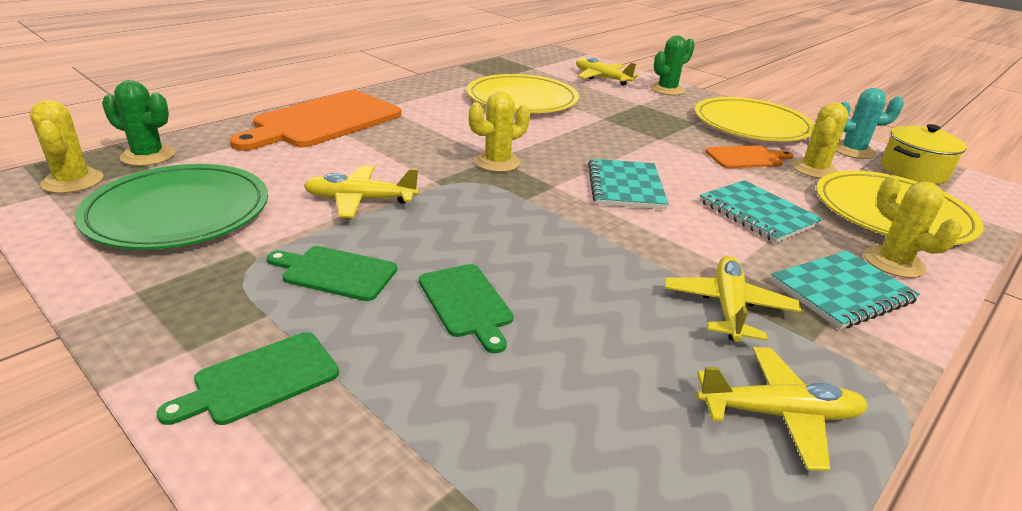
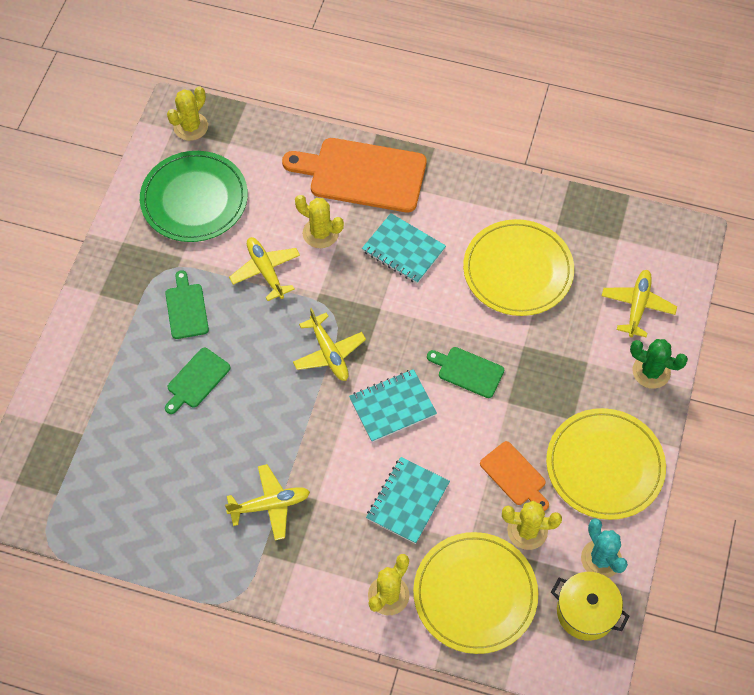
camera: 65 degrees right, 30 degrees up
green cactus [102,80,175,166] -> none
green cutting board [157,332,339,425] -> green cutting board moved to [427,347,504,398]
yellow cactus [469,91,530,172] -> yellow cactus moved to [295,195,344,248]
yellow plane [696,347,868,471] -> yellow plane moved to [293,308,366,381]
turquoise notebook [770,251,920,330] -> turquoise notebook moved to [362,213,446,284]

